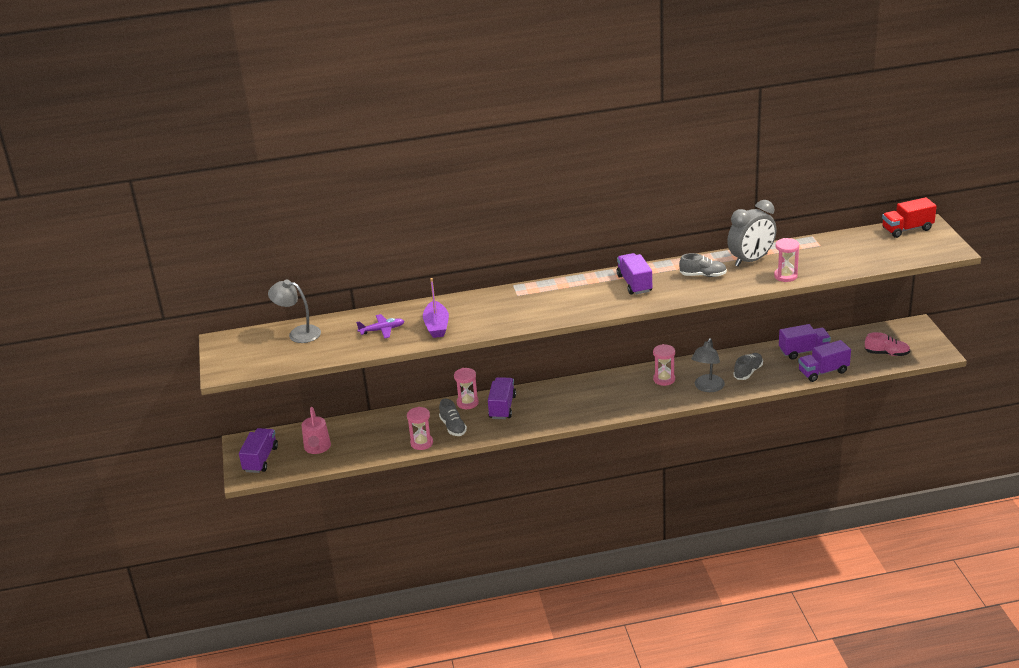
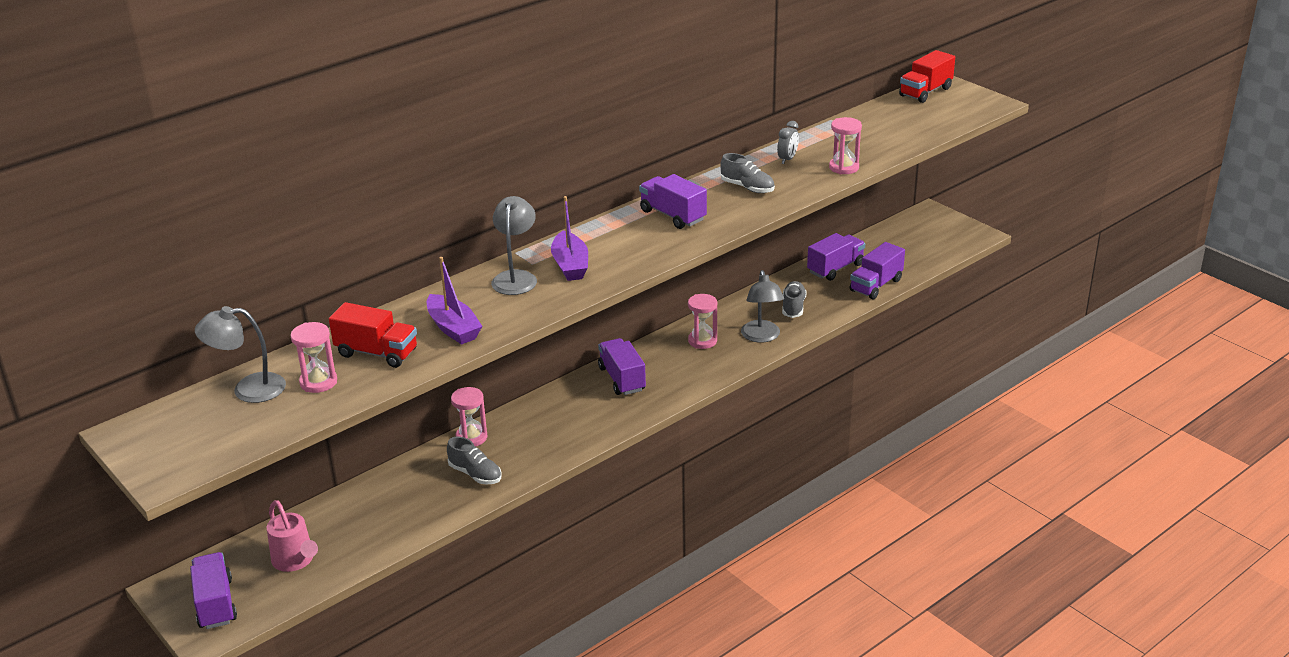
camera: 30 degrees left, 0 degrees up
purple plane [356,314,404,339] -> red truck [329,302,417,368]
pink hourglass [407,407,433,450] -> pink hourglass moved to [290,322,337,393]
purple truck [488,377,516,419] -> purple truck moved to [598,338,646,395]
grey shoe [679,253,727,277] -> grey shoe turned 60 degrees clockwise [720,153,775,193]
grey clock [727,200,776,266] -> grey clock [777,121,799,164], size x0.47
pink shoe [865,332,910,356] -> none
none -> grey lamp [491,196,537,295]
none -> purple boat [551,196,588,281]

